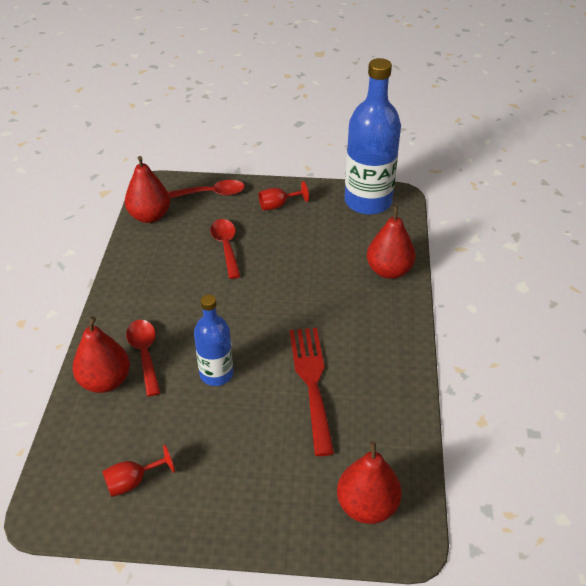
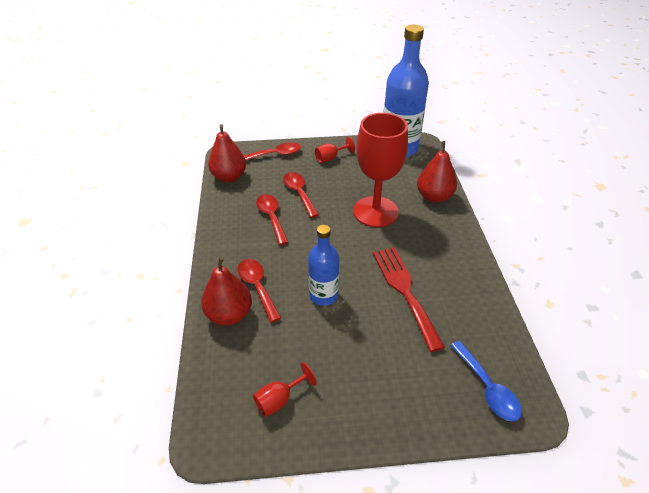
camera: 10 degrees left, 0 degrees up
red pear [337,441,402,524] -> blue spoon [450,341,522,422]
none -> red spoon [256,194,288,245]
none -> red goblet [353,113,408,227]

